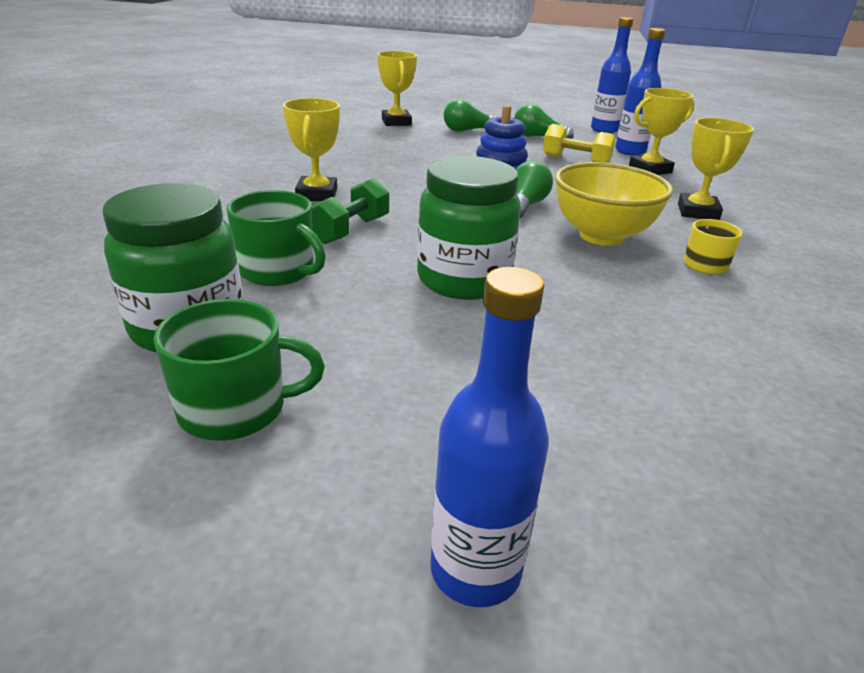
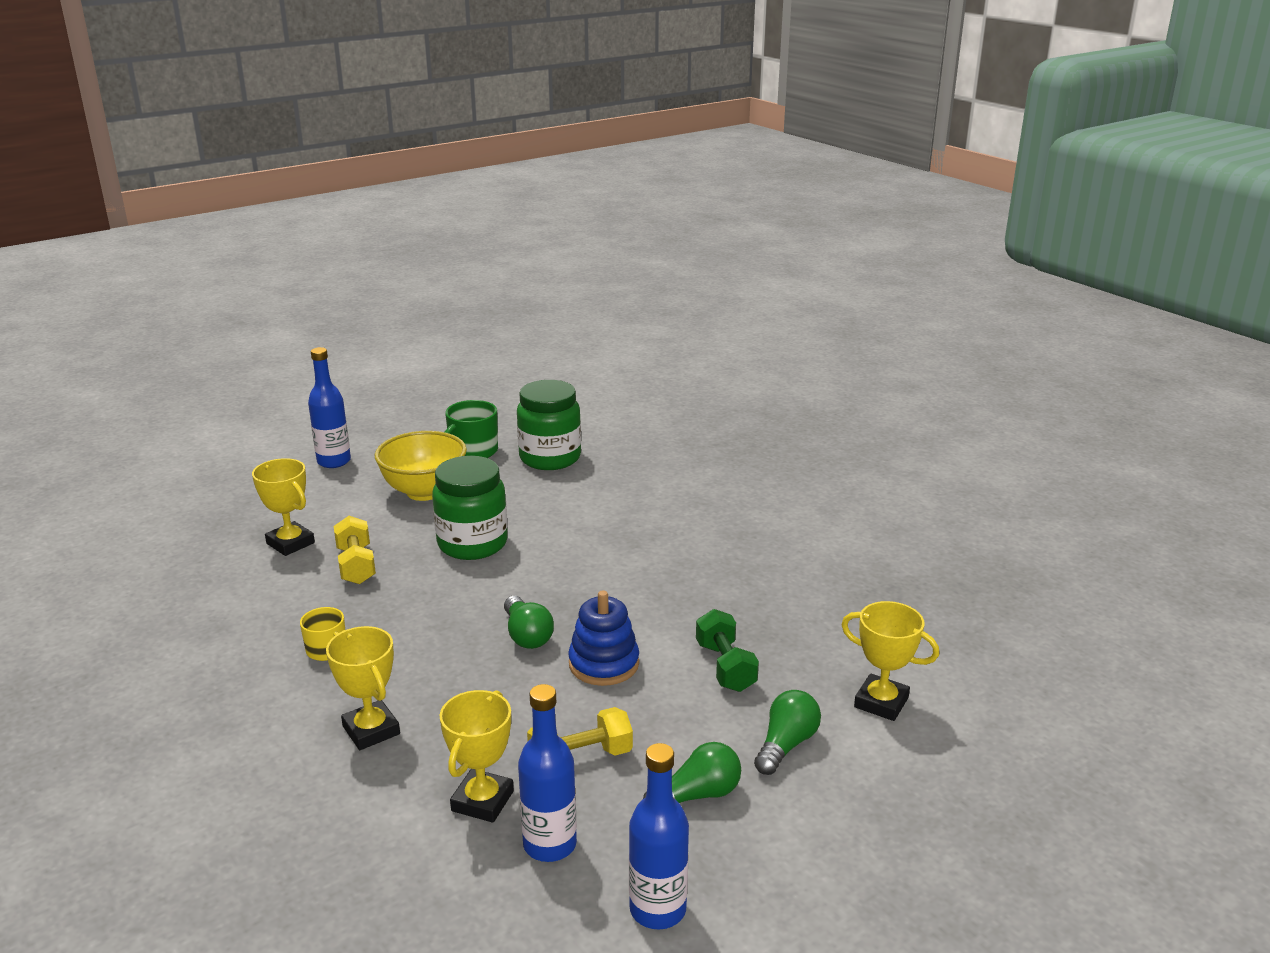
camera: 135 degrees right, 5 degrees down
green mug [226,190,326,286] -> none
yellow trophy [283,98,340,201] -> yellow trophy moved to [252,458,315,556]
green dumbbell [312,178,389,244] -> green dumbbell moved to [696,609,759,692]
yellow bowl [555,162,673,246] -> yellow bowl moved to [375,431,467,501]
none -> yellow dumbbell [333,516,376,584]

